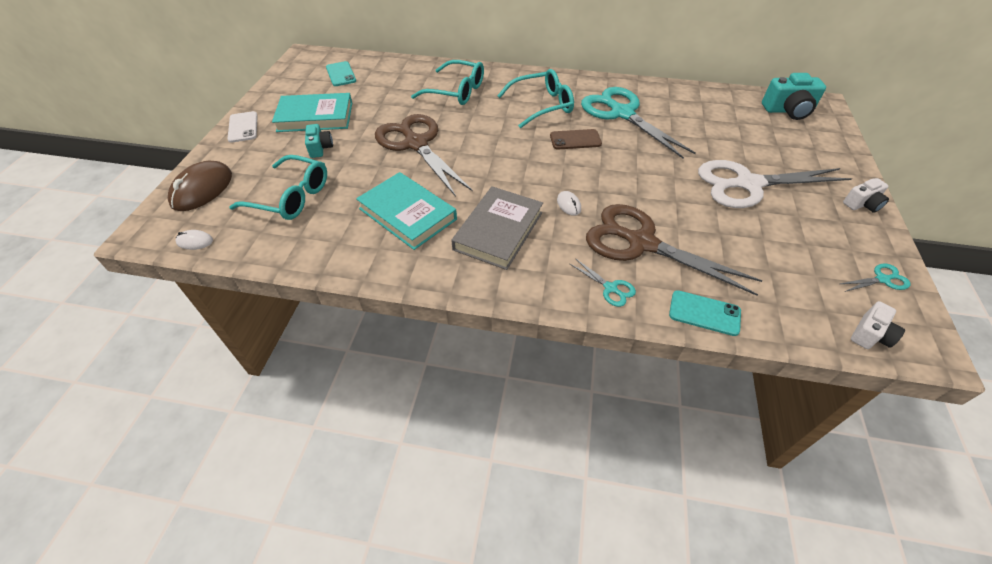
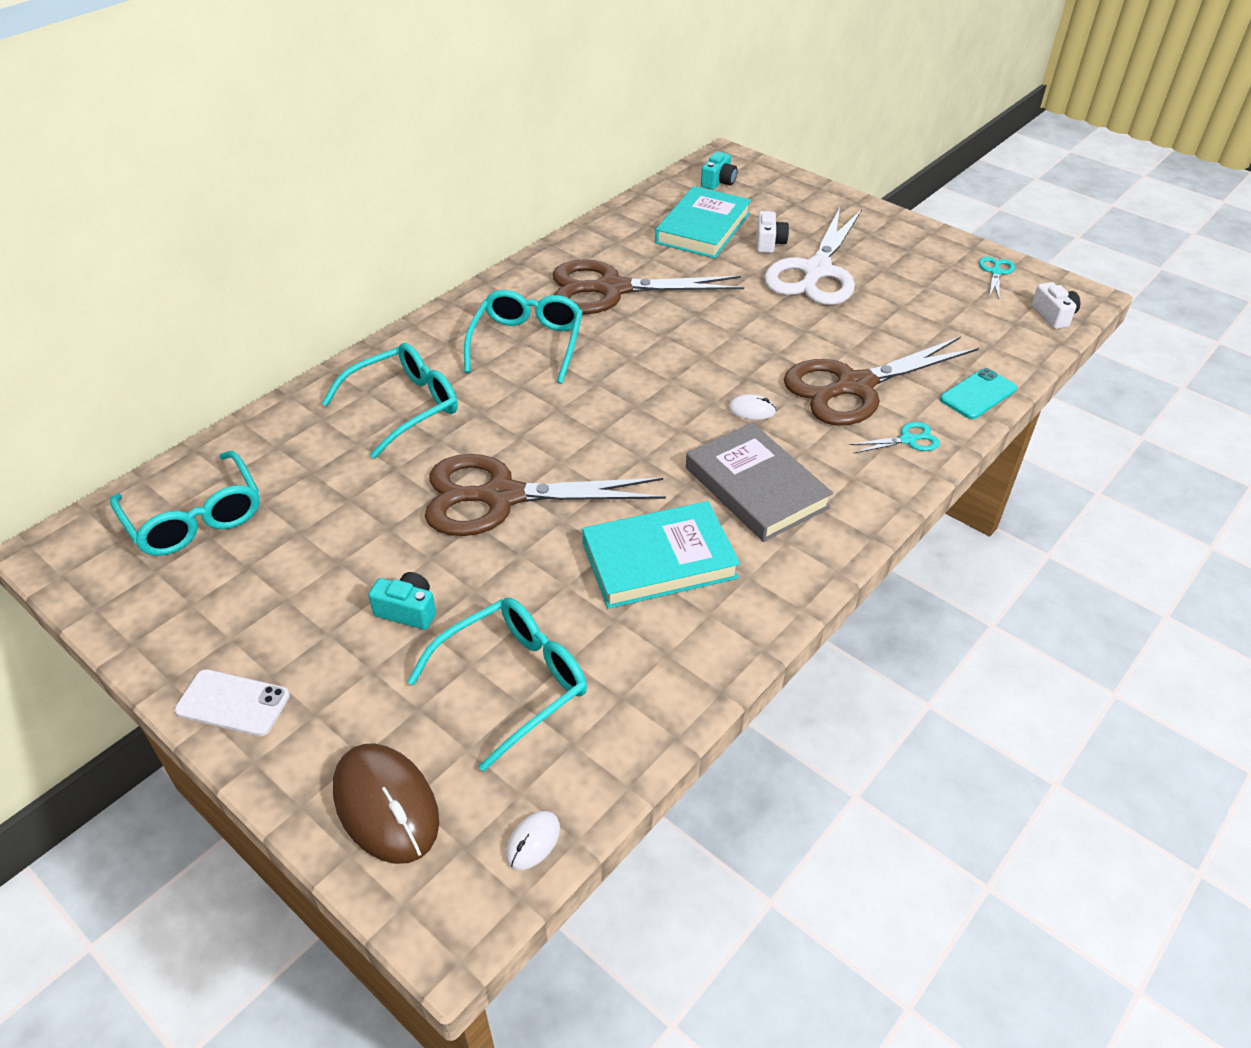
camera: 60 degrees left, 5 degrees down
turquoise book [272,93,352,132] -> turquoise book moved to [655,186,751,258]
turquoise phone [326,61,356,86] -> turquoise glasses [110,451,260,556]
brown phone [550,129,602,149] -> none
turquoise scissors [581,87,696,159] -> brown scissors [553,259,744,314]
turquoise camera [762,73,826,120] -> turquoise camera [701,152,737,190], size x0.61
white camera [843,178,889,213] -> white camera moved to [757,211,789,253]

